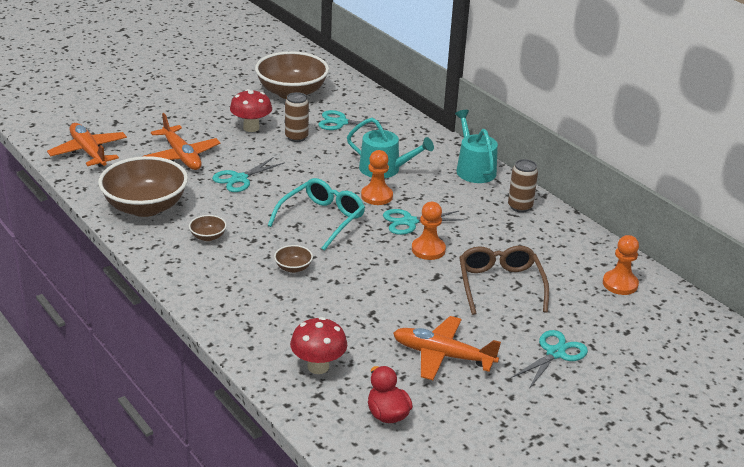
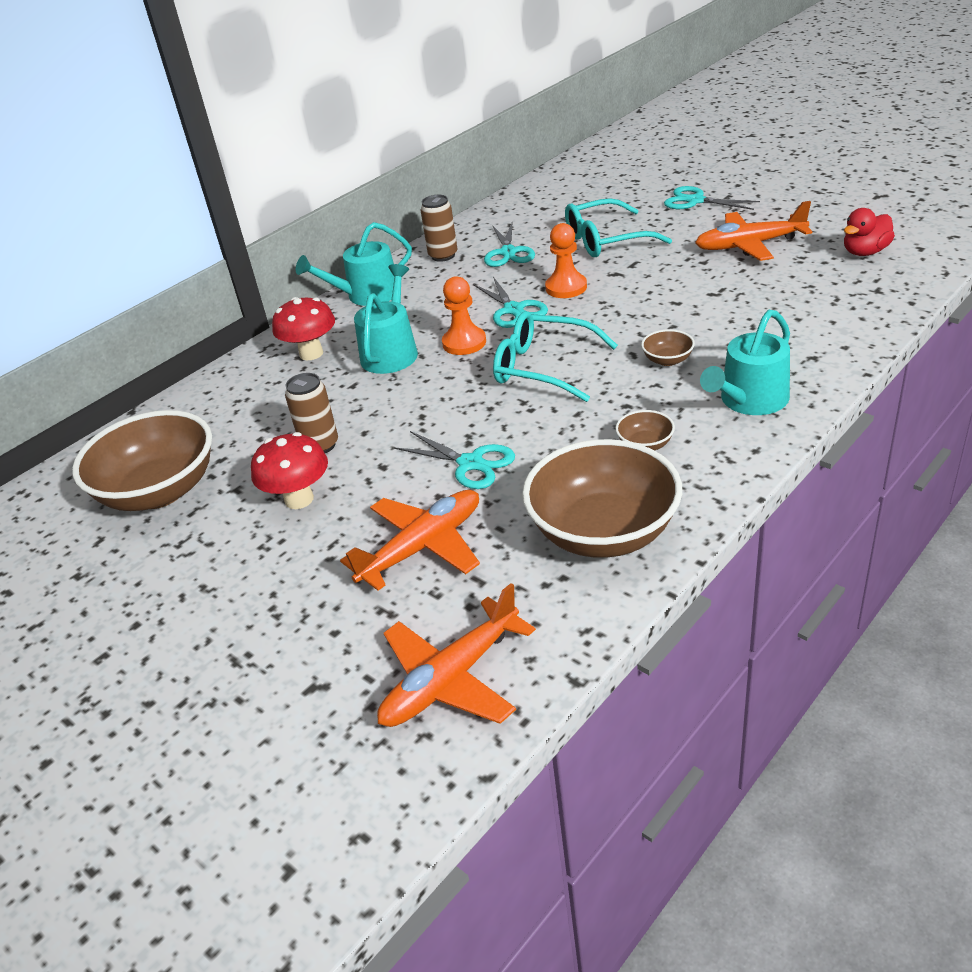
camera: 95 degrees left, 5 degrees up
red mushroom [290,317,347,374] -> red mushroom moved to [272,297,335,360]
turquoise scissors [318,110,390,130] -> turquoise scissors moved to [484,222,535,267]
orange plane [393,316,501,380] -> orange plane turned 75 degrees clockwise [695,201,812,261]
brown glasses [459,246,549,315] -> turquoise glasses [565,198,672,257]
orange pawn [603,235,639,295] -> none
none -> turquoise watering can [700,310,790,415]

